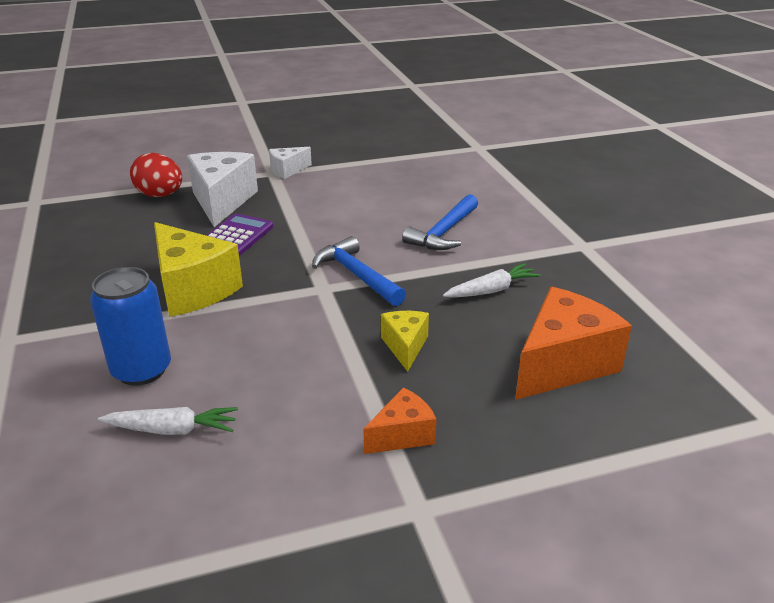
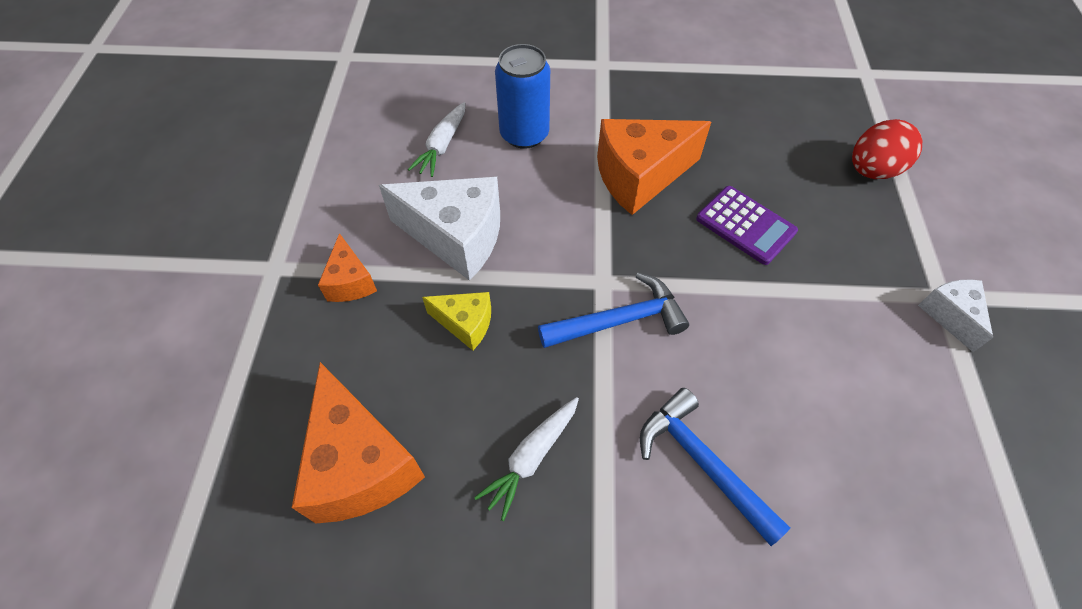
camera: 110 degrees right, 25 degrees up
yellow cheese [154,222,243,317] -> orange cheese [597,119,711,215]
white cheese [187,152,258,227] -> white cheese moved to [379,177,500,281]
white carrot [443,263,541,298] -> white carrot turned 45 degrees clockwise [474,397,579,521]

